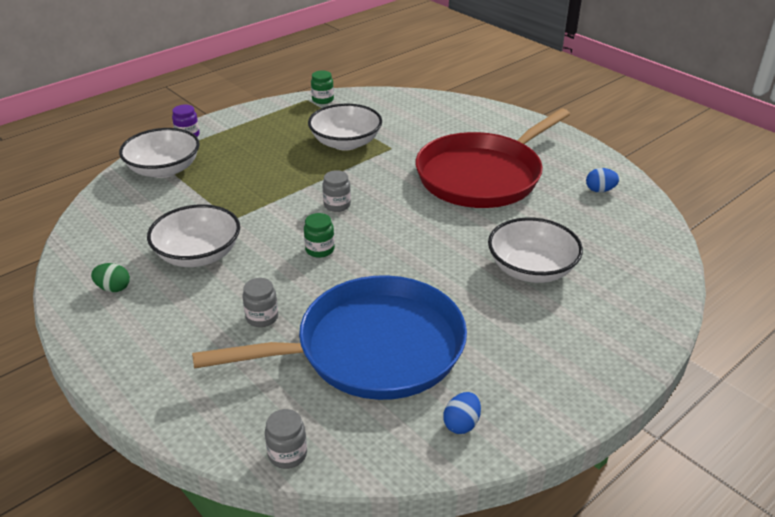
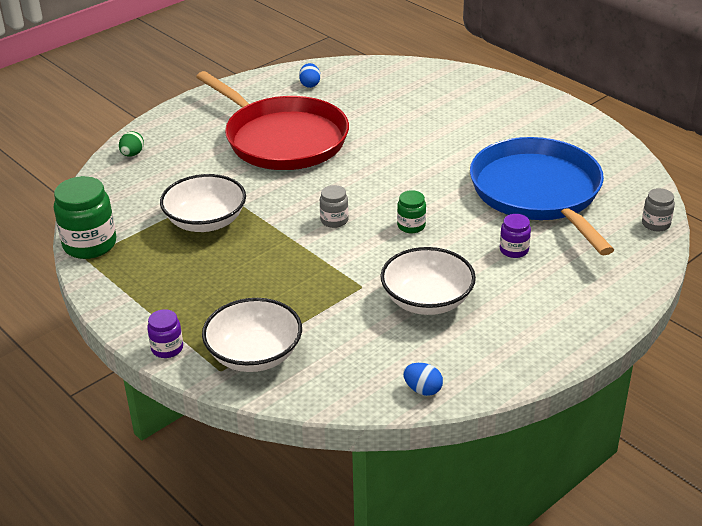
camera: 90 degrees left, 0 degrees up
green egg [91,263,130,292] -> green egg moved to [119,131,144,157]
grey jar [243,278,278,327] -> purple jar [500,214,531,258]
green jar [311,71,334,104] -> green jar [54,176,116,259], size x1.88
blue egg [443,392,481,434] -> blue egg moved to [403,363,443,396]
white bowl [488,217,583,283] -> none

